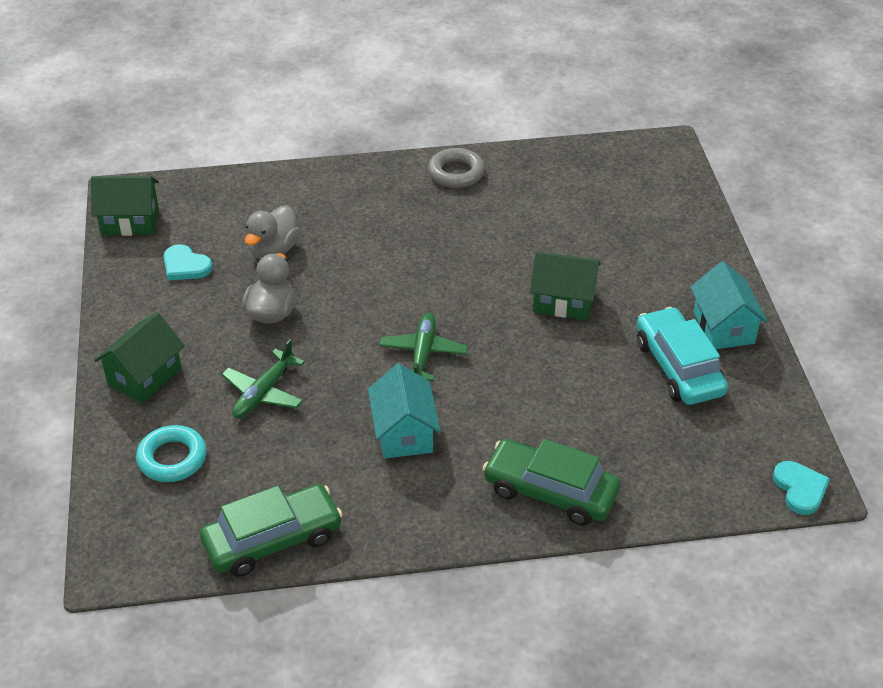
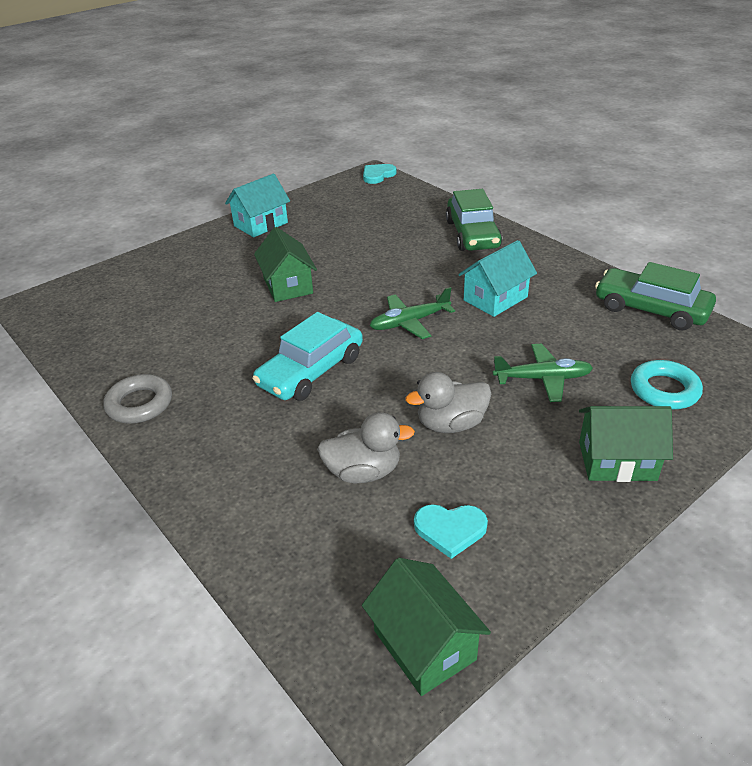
camera: 120 degrees left, 5 degrees down
turquoise heart [164,244,213,280] -> turquoise heart turned 90 degrees clockwise [414,504,488,559]
turquoise car [637,307,728,405] -> turquoise car moved to [252,312,363,401]

